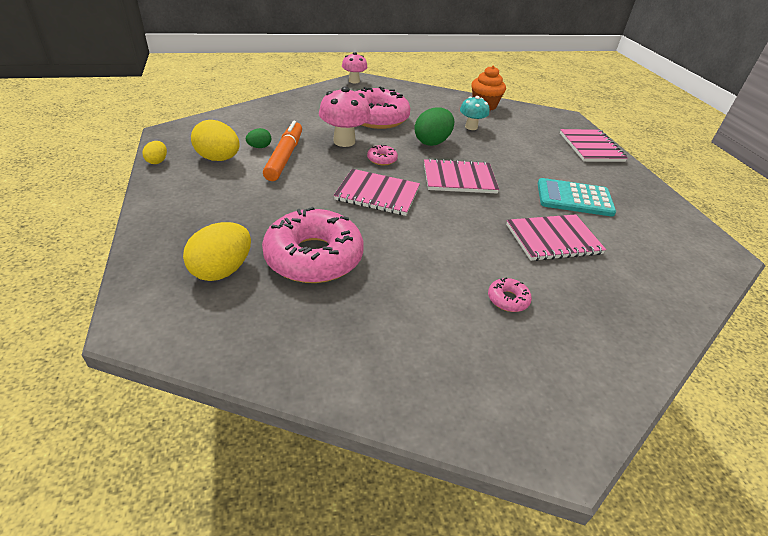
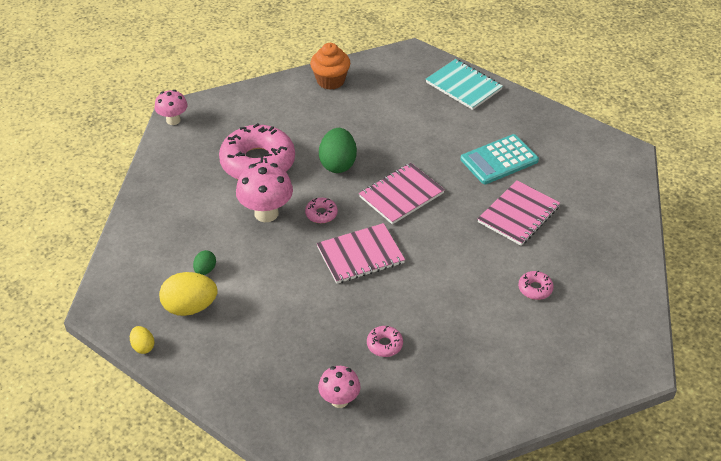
camera: 35 degrees left, 5 degrees up
yellow egg [183,222,251,281] -> pink mushroom [318,366,361,408]
pink donut [262,207,364,283] -> pink donut [367,326,403,357], size x0.41
orange marker [263,121,302,181] -> none
turquoise mushroom [460,96,489,130] -> none
pink notebook [560,129,628,162] -> turquoise notebook [426,59,503,110]

